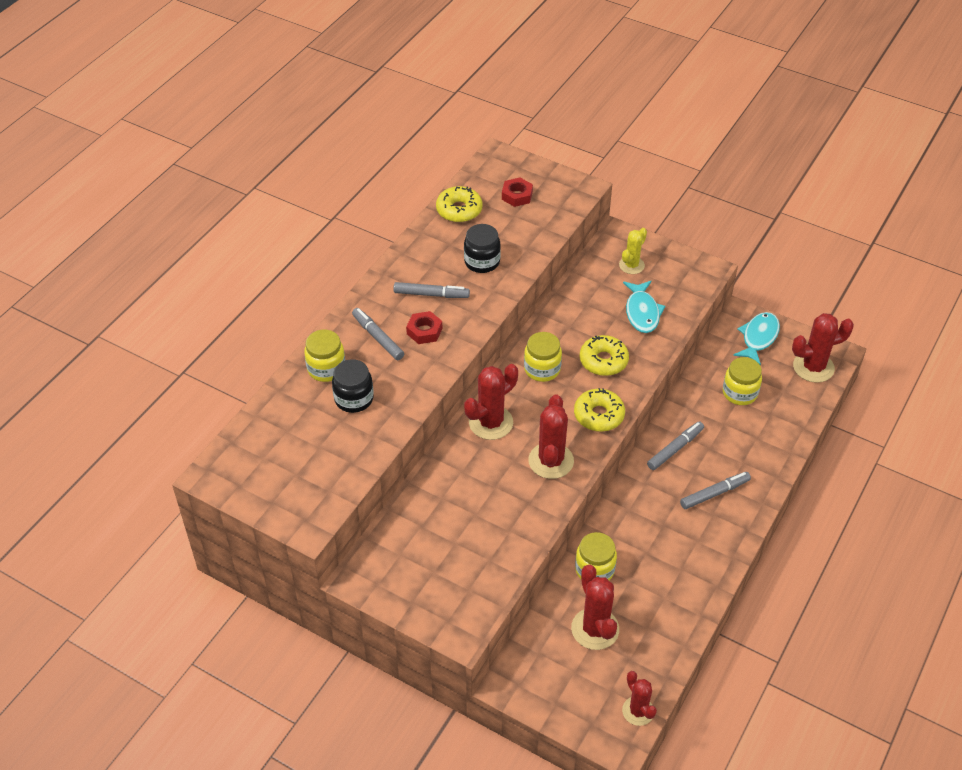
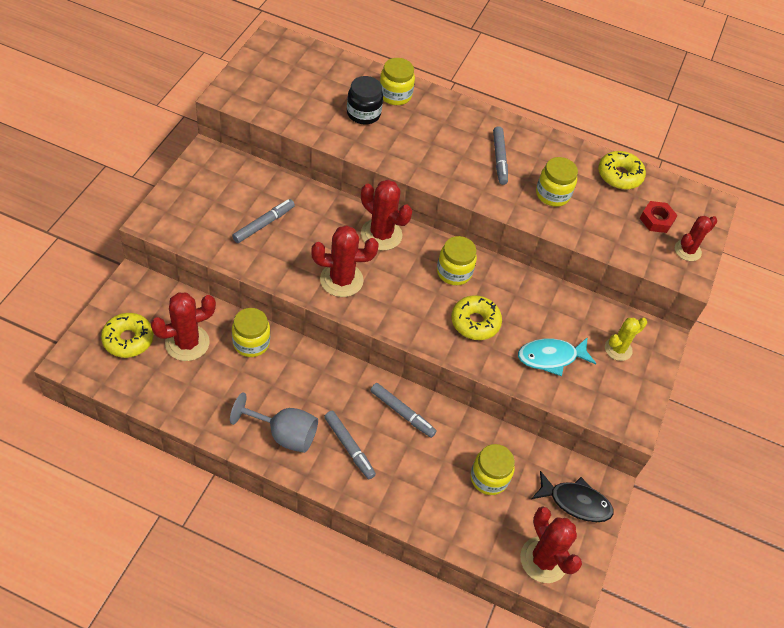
camera: 75 degrees right, 5 degrees up
grey marker [352,308,404,360] -> grey marker moved to [232,199,295,243]
red nut [406,311,443,344] -> none
black jar [464,224,501,273] -> yellow jar [536,157,578,207]
yellow donut [574,388,625,432] -> yellow donut moved to [101,313,154,358]
yellow cactus [619,228,647,274] -> yellow cactus turned 60 degrees counterclockwise [605,318,647,361]
red cactus [622,671,657,726] -> red cactus moved to [675,216,717,261]
turquoise fish [733,312,780,366] -> black fish [531,471,614,522]
none -> grey goblet [230,392,318,453]

